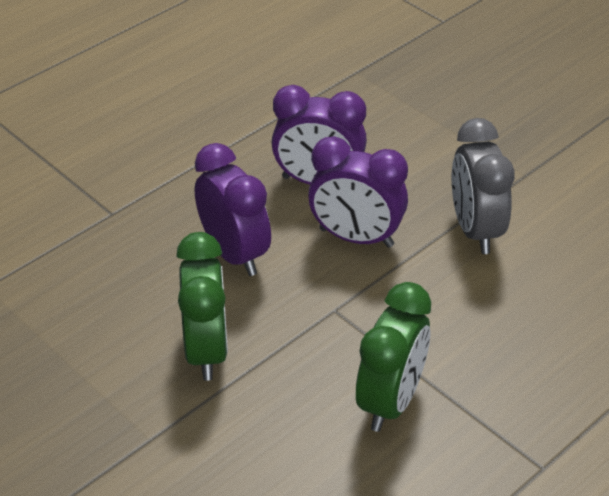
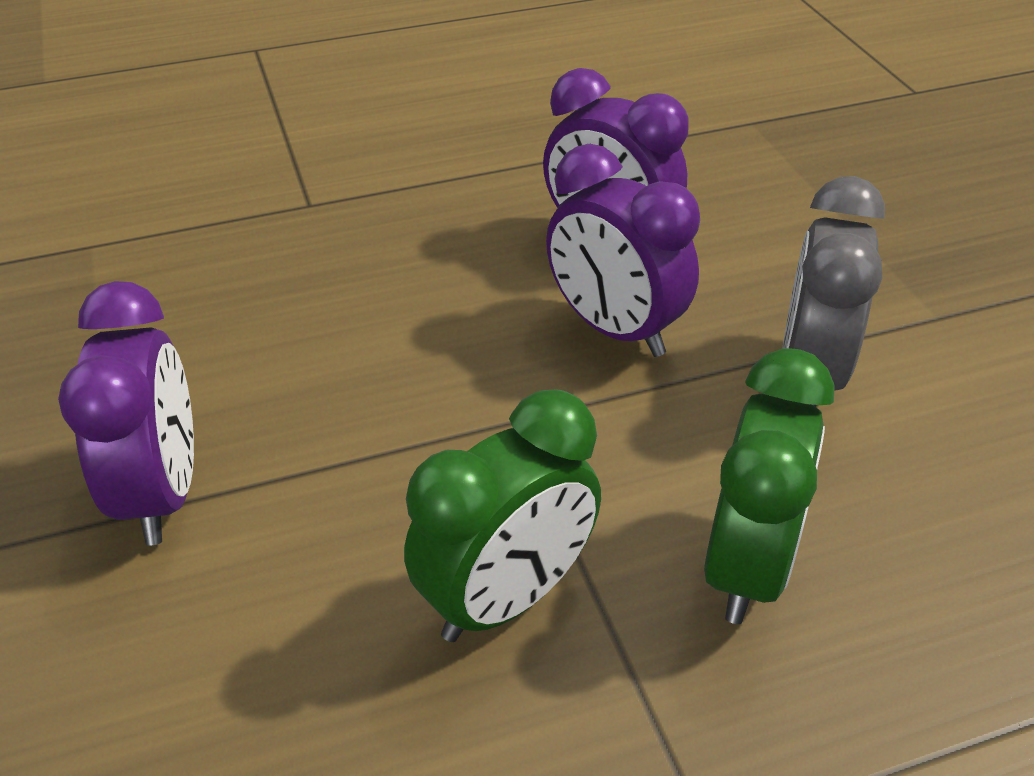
camera: 25 degrees right, 0 degrees up
green clock [176,232,228,381] -> green clock moved to [704,348,835,624]
purple clock [195,143,271,276] -> purple clock moved to [58,281,194,546]

